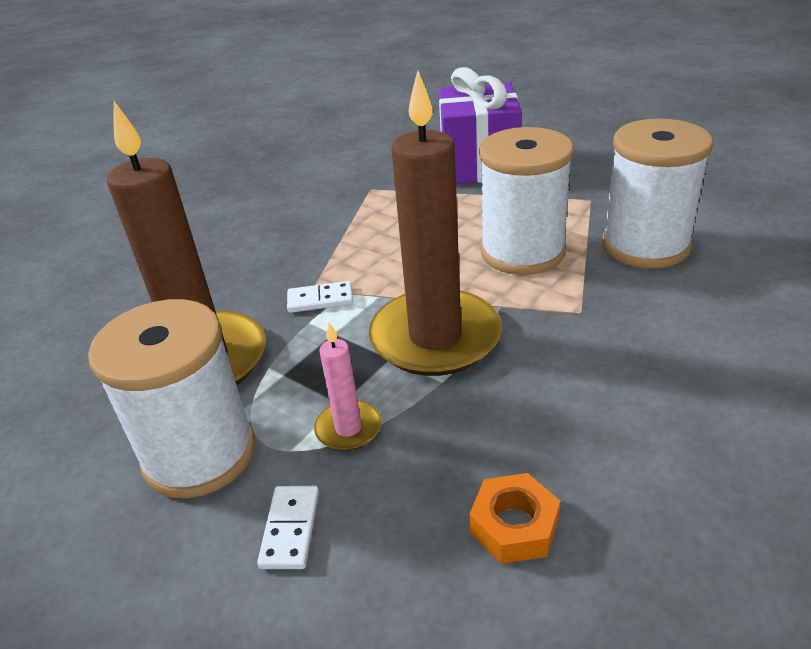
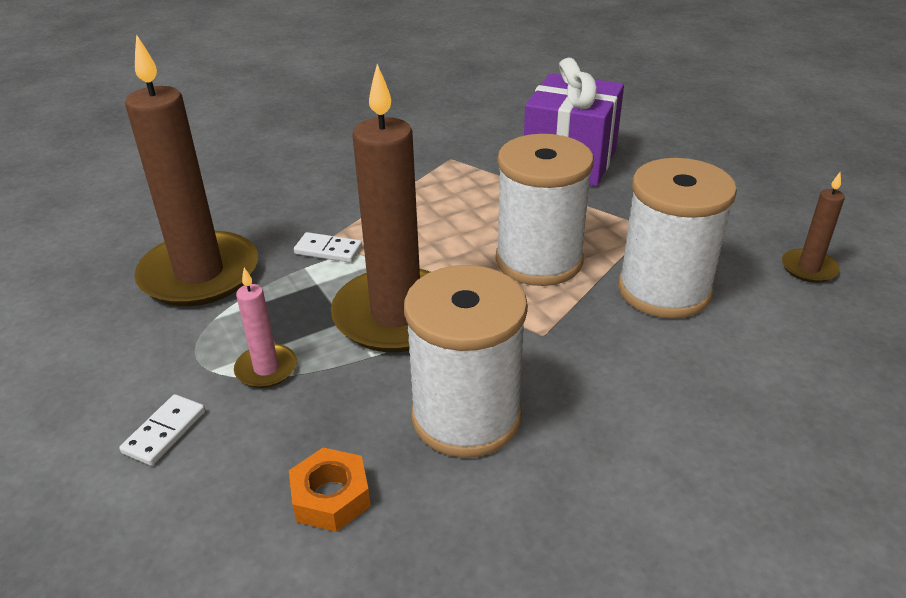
camera: 20 degrees right, 0 degrees up
white spool [88,299,255,498] -> white spool moved to [404,265,528,458]
none -> brown candle [782,172,845,283]

